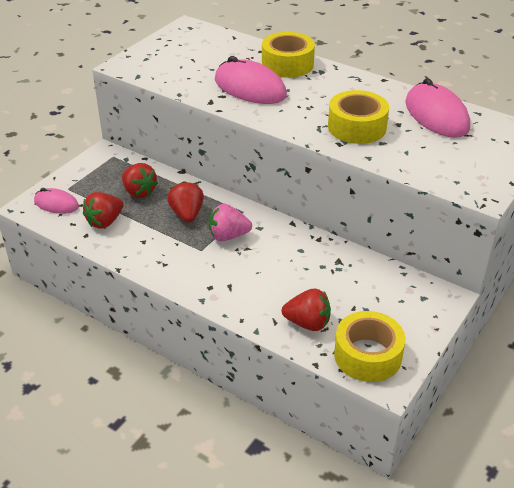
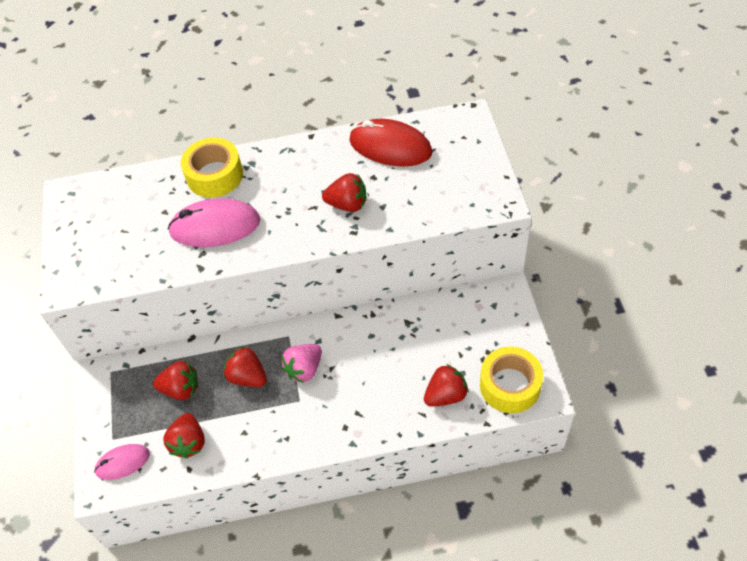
camera: 40 degrees left, 15 degrees up
yellow tape [328,90,389,144] -> red strawberry [322,173,366,212]
pink mouse [405,78,470,138] -> red mouse [349,119,432,167]

